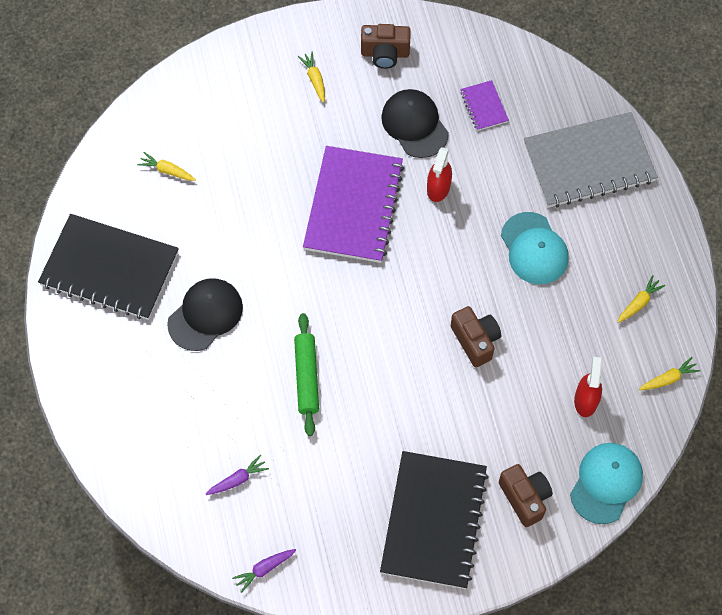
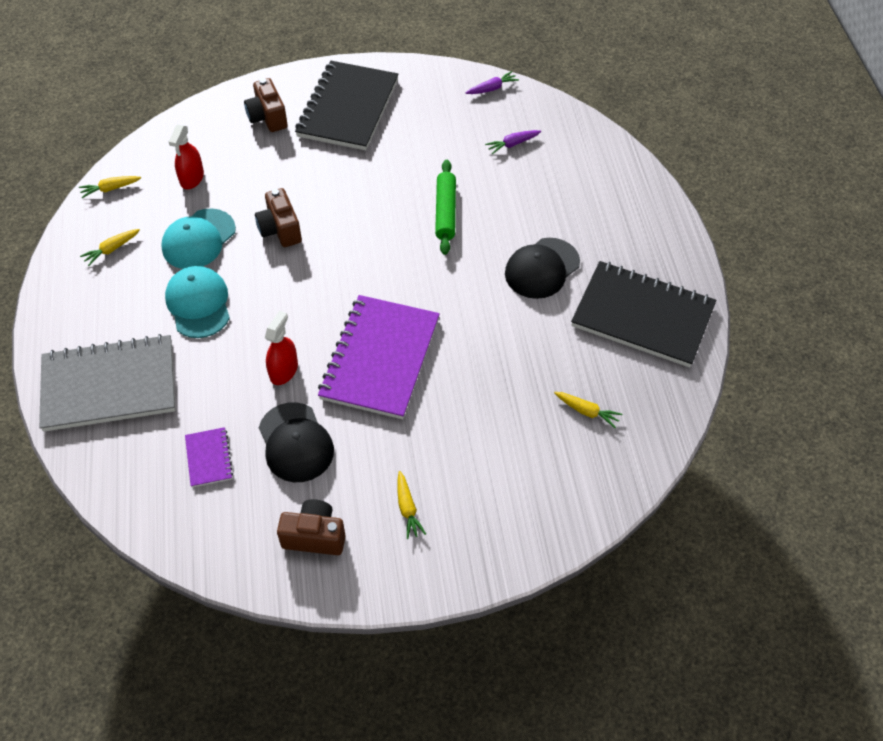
camera: 175 degrees left, 10 degrees down
turquoise cap [570,443,643,524] -> turquoise cap moved to [161,208,236,269]

